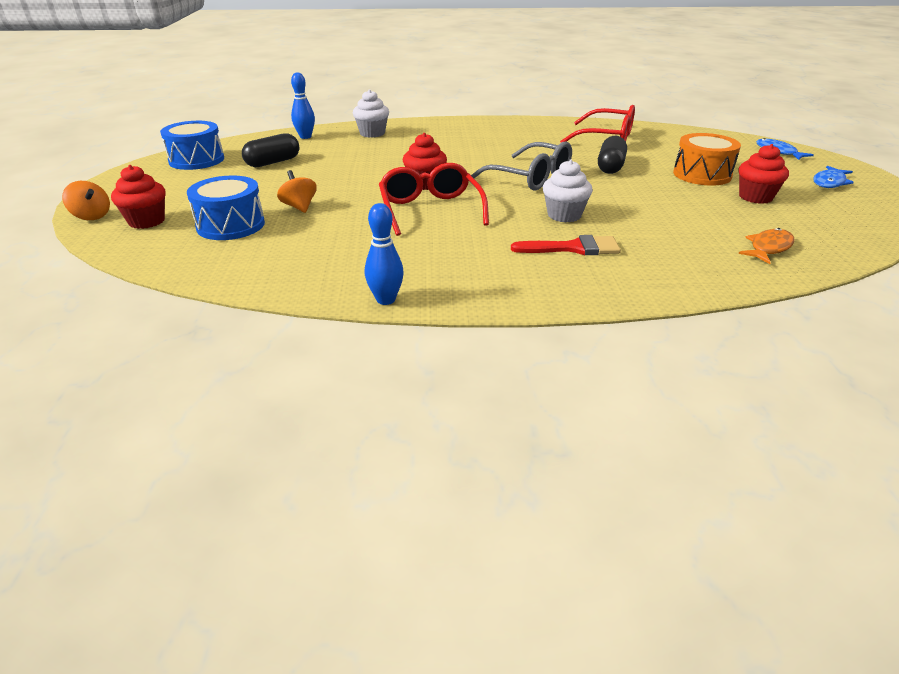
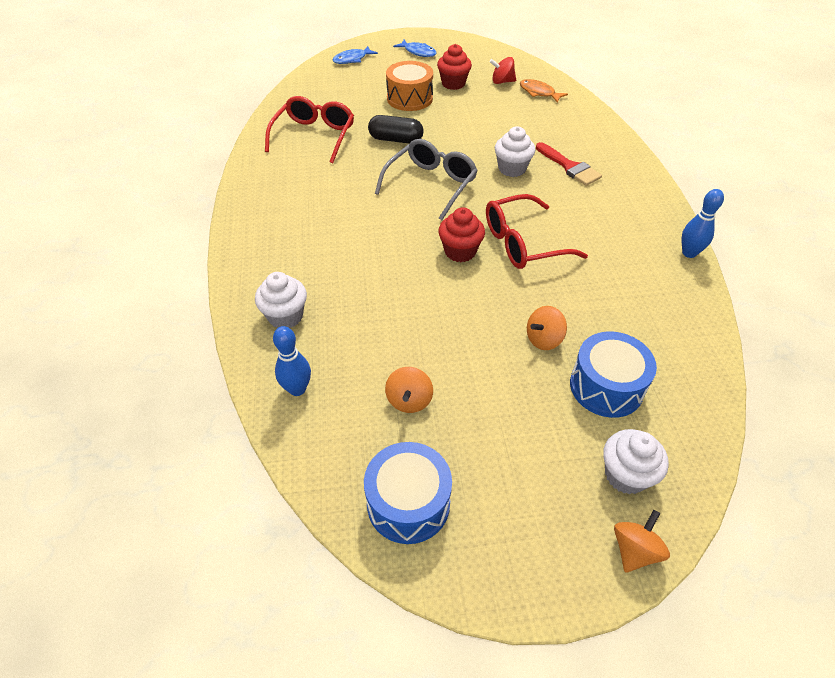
camera: 95 degrees left, 15 degrees up
red cupcake [111,165,166,229] -> white cupcake [603,429,669,494]
black capsule [242,133,299,167] -> orange spinning top [385,367,433,413]
red brush [511,235,621,255] -> red brush turned 150 degrees clockwise [536,142,602,186]
none -> red spinning top [490,57,516,84]

